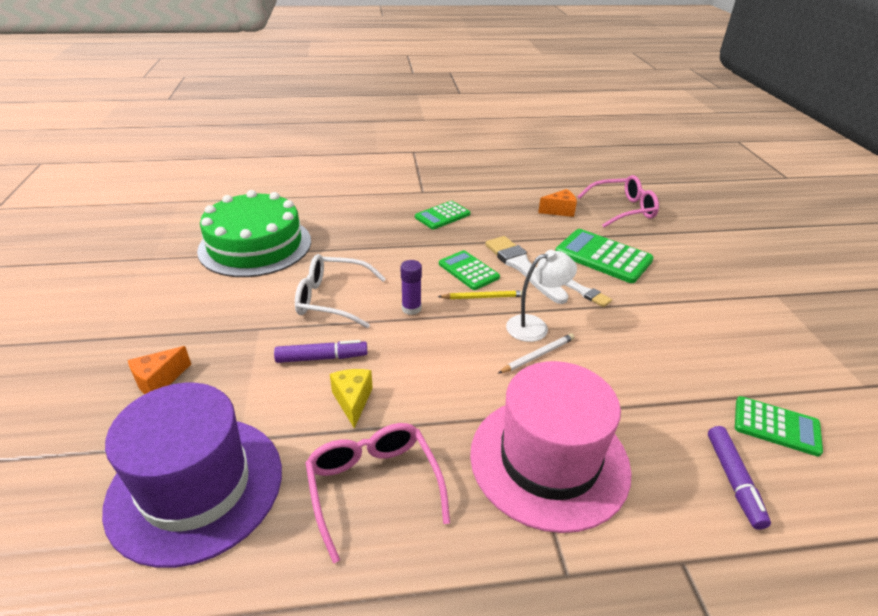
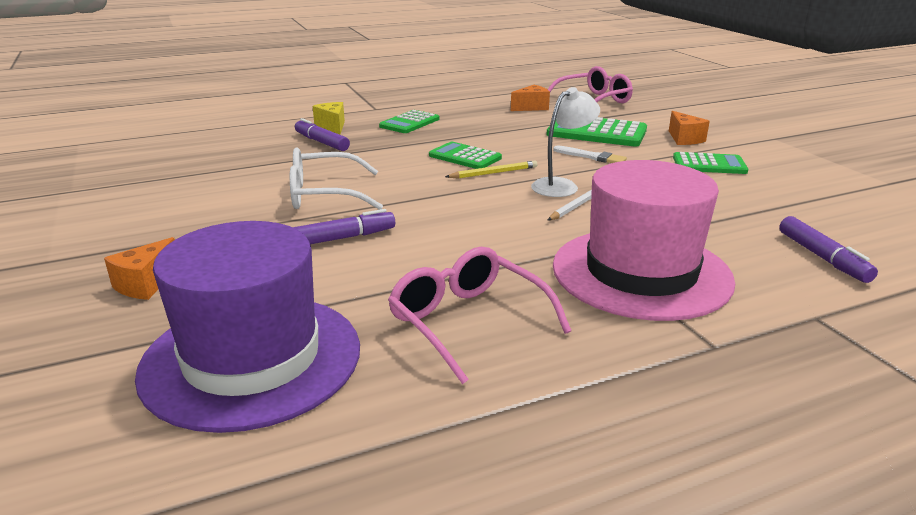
camera: 15 degrees left, 10 degrees down
green cake [197,190,311,277] -> none
yellow cheese [330,369,373,428] -> yellow cheese moved to [313,102,345,134]
purple glue stick [400,260,422,315] -> none
white brush [485,236,569,304] -> none
green calculator [735,396,823,457] -> green calculator moved to [673,152,748,174]
none -> purple marker [295,118,350,151]
none -> orange cheese [669,111,710,145]

